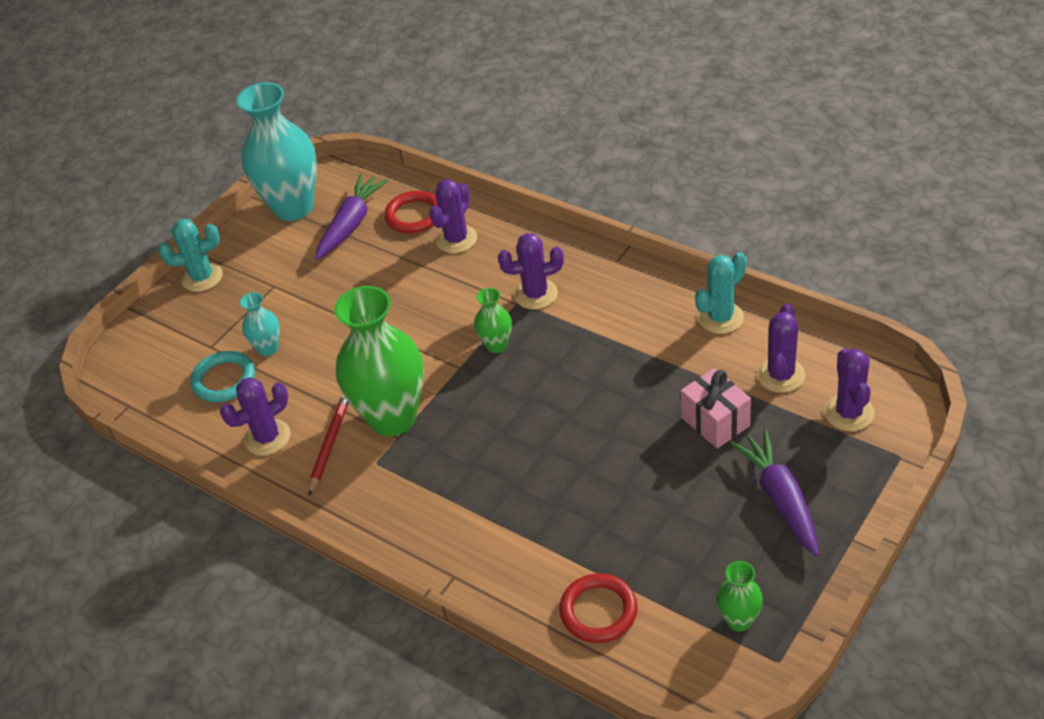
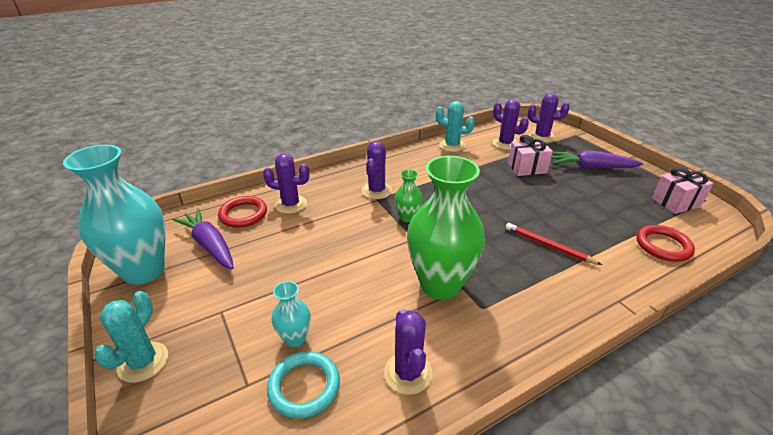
camera: 70 degrees left, 10 degrees down
red pencil [308,394,349,496] -> red pencil moved to [506,223,602,265]
purple cactus [429,179,477,253] -> purple cactus turned 45 degrees counterclockwise [263,153,310,214]
turquoise cactus [695,252,747,334] -> turquoise cactus turned 60 degrees counterclockwise [436,101,475,152]
green vase [716,561,763,632] -> pink gift [652,167,714,214]

